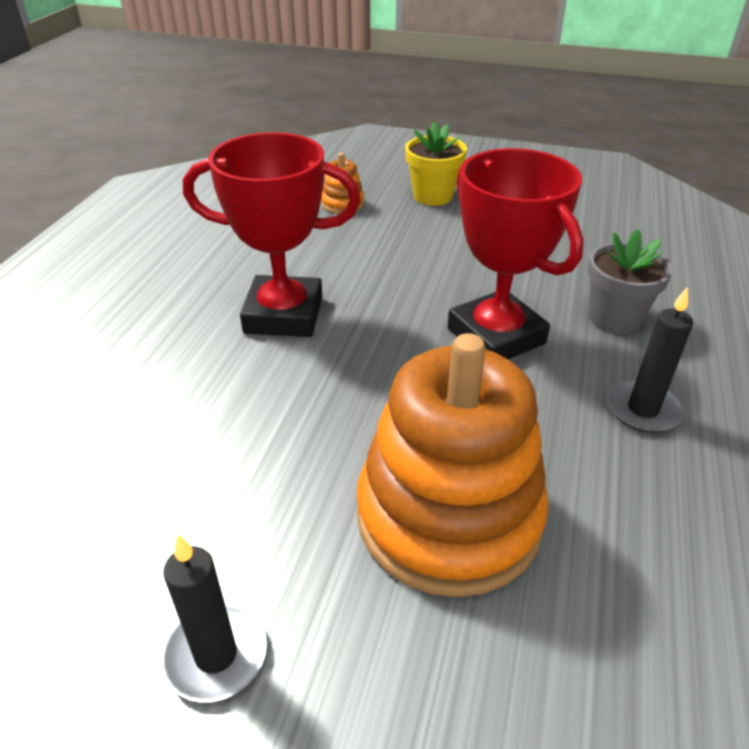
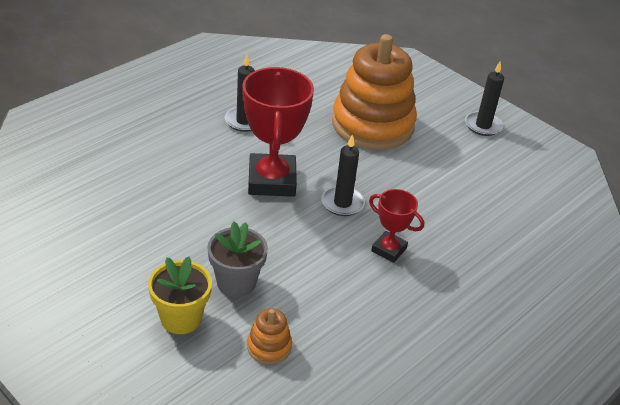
camera: 155 degrees left, 0 degrees up
red trophy [183,132,361,337] -> red trophy [369,189,424,263], size x0.53
grey flower pot [588,229,673,334] -> grey flower pot moved to [207,221,268,298]
none -> black candle [321,134,365,216]

